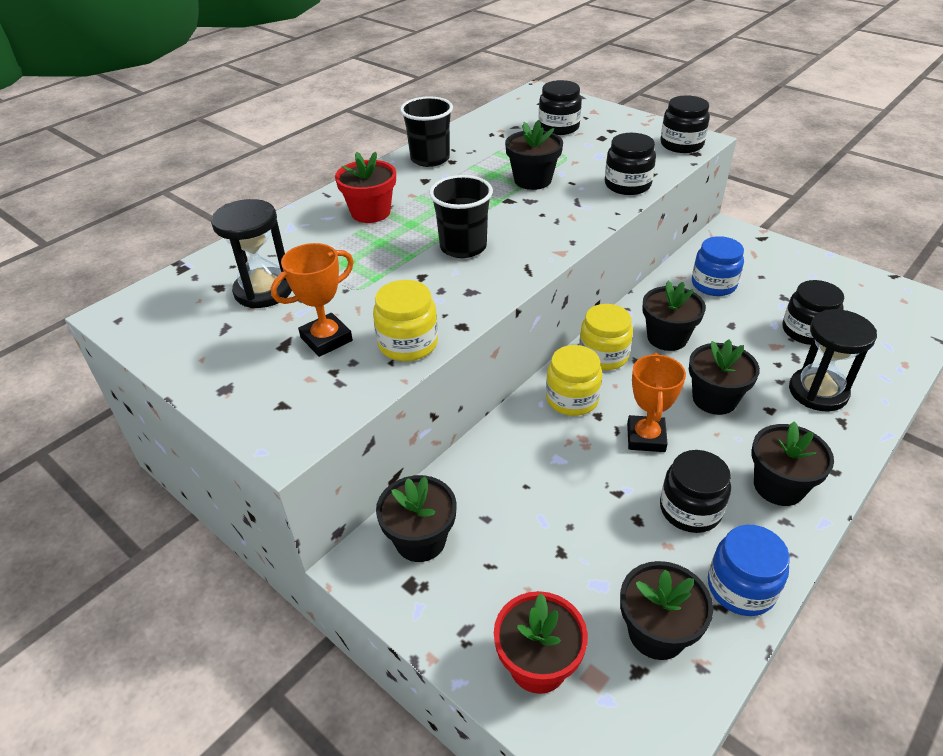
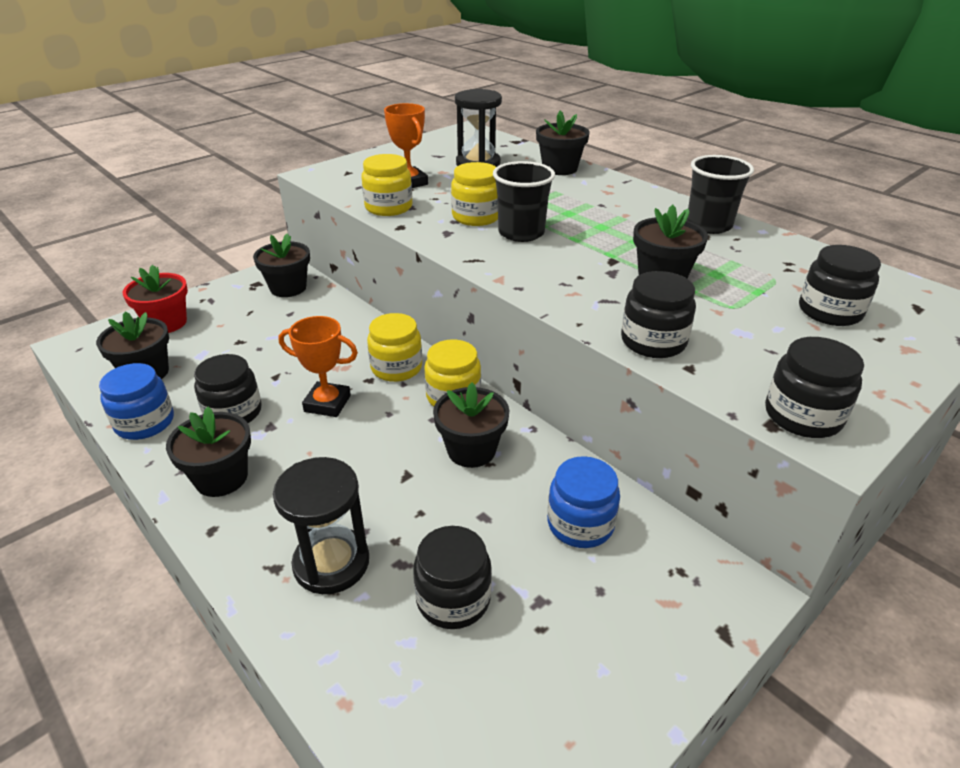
camera: 95 degrees right, 5 degrees down
red flower pot [335,151,396,223] -> none
black flower pot [689,339,760,415] -> black flower pot moved to [536,110,590,175]
none -> yellow jar [451,162,498,226]

